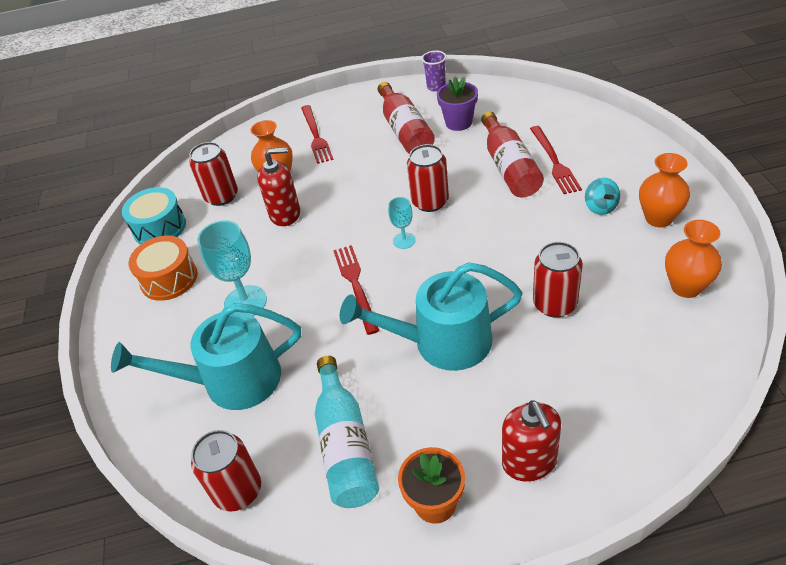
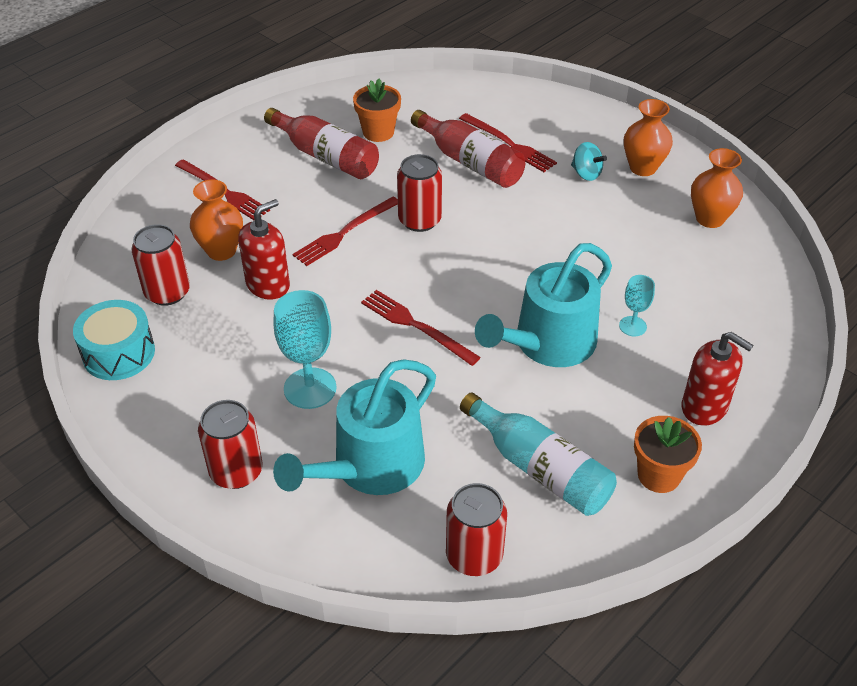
camera: 40 degrees left, 0 degrees up
orange drum [128,236,197,301] -> none
turquoise goblet [388,197,416,249] -> turquoise goblet moved to [619,275,655,336]
purple cup [422,50,447,92] -> none
purple flower pot [437,77,478,131] -> orange flower pot [353,79,401,142]
red can [533,242,583,318] -> red can moved to [198,400,262,489]
none -> red fork [293,197,398,266]

